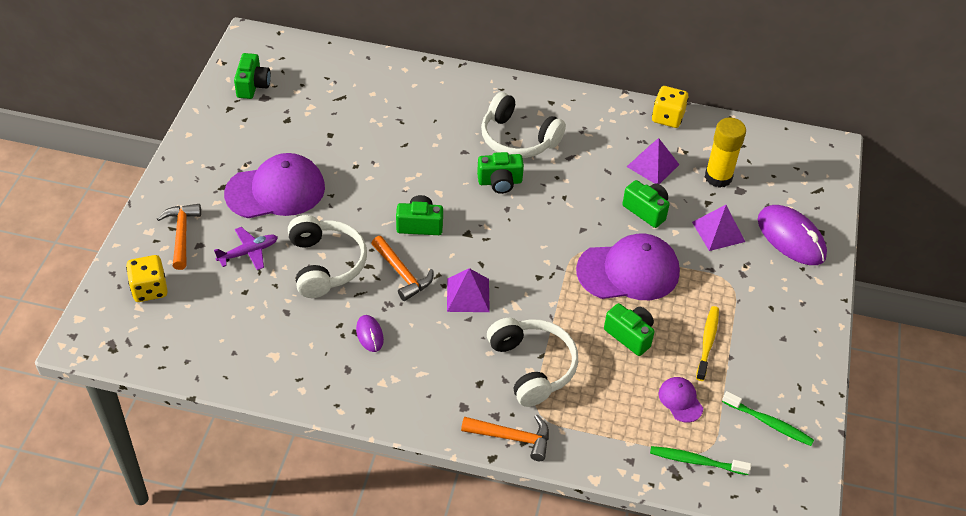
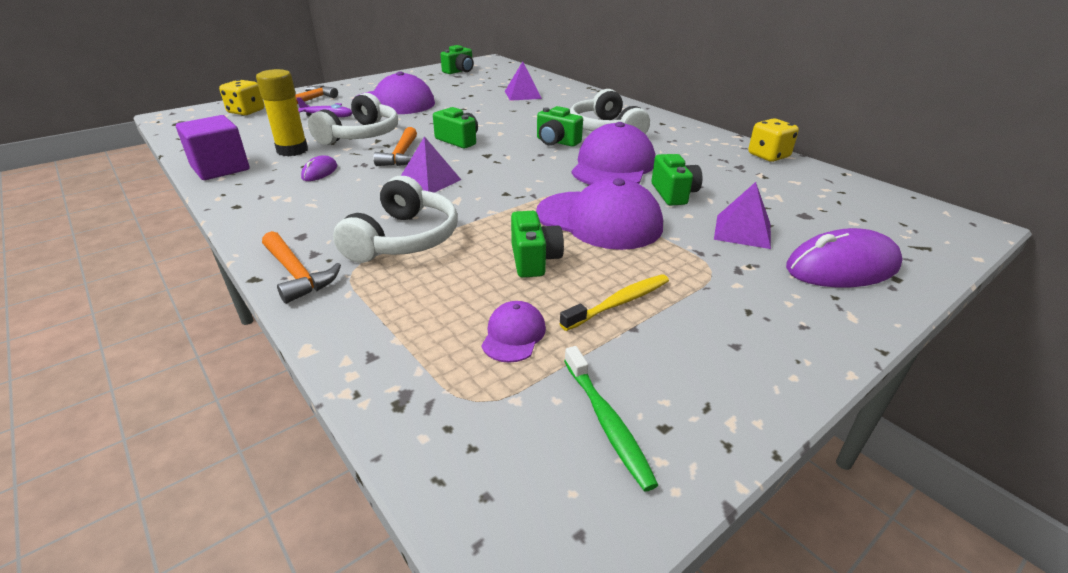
camera: 40 degrees right, 15 degrees down
purple pyramid [627,138,680,184] -> purple pyramid moved to [505,62,542,101]
green toothbrush [650,446,751,475] -> none
yellow glue stick [705,118,746,188] -> yellow glue stick moved to [256,69,308,156]
purple mouse [758,205,827,265] -> purple mouse turned 75 degrees clockwise [786,228,903,287]
none -> purple cube [176,115,249,180]
none -> purple cap [572,122,655,185]

